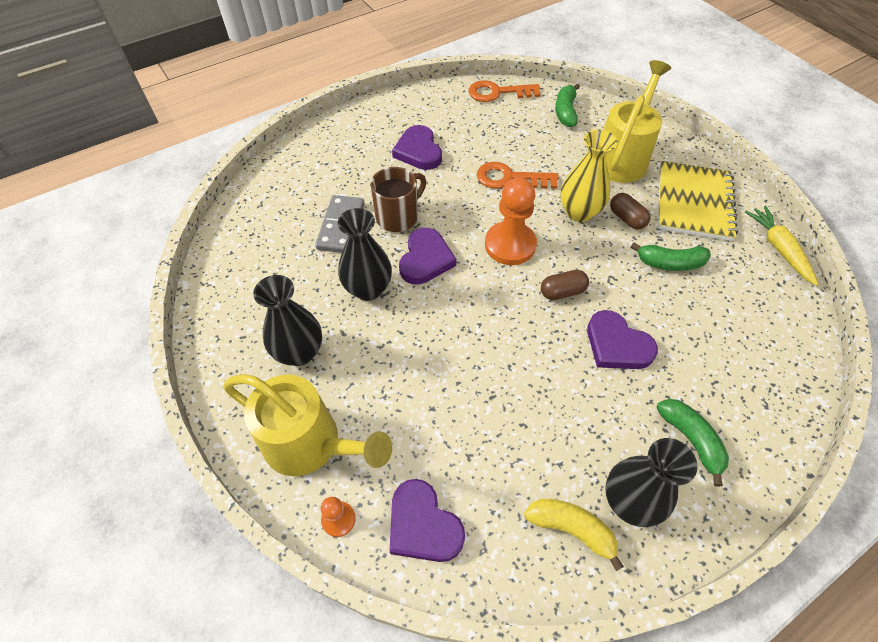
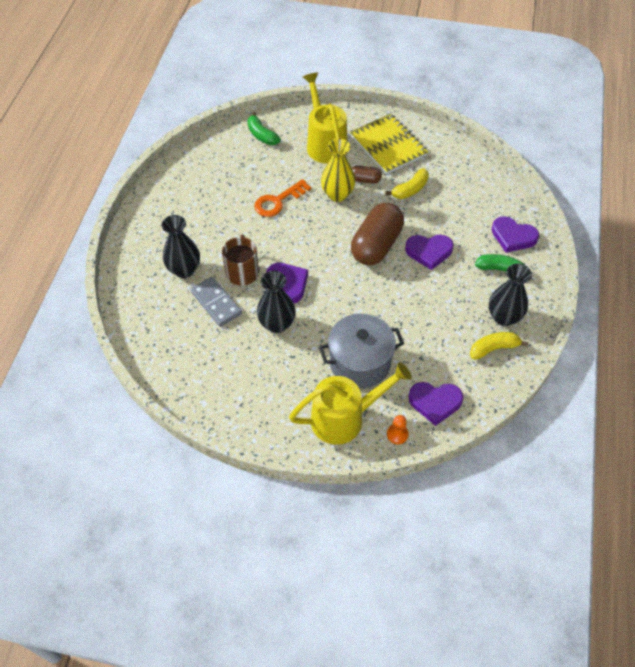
camera: 45 degrees left, 0 degrees up
black vase [253,275,322,366] -> black vase moved to [162,215,200,278]
purple heart [392,125,442,170] -> purple heart moved to [492,216,539,253]
orange key [469,80,541,102] -> none
orange pawn [485,178,537,265] -> none
brown capsule [541,270,589,300] -> brown capsule [351,203,404,265], size x2.15
green banana [630,242,711,271] -> yellow banana [385,168,429,199]
yellow carrot [745,206,819,286] -> none
none -> grey pot [319,314,404,388]

